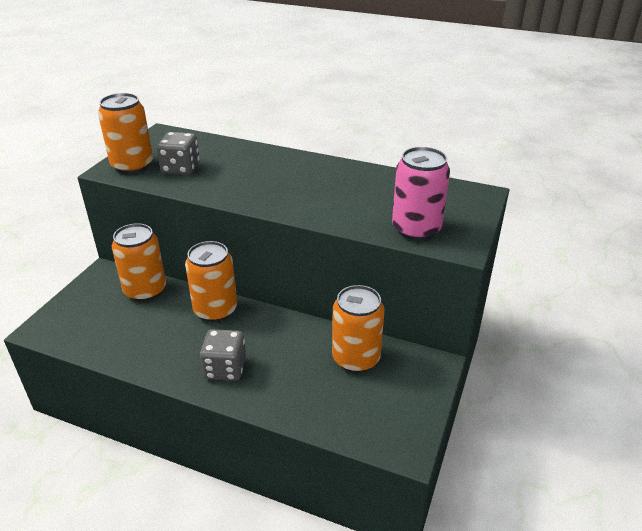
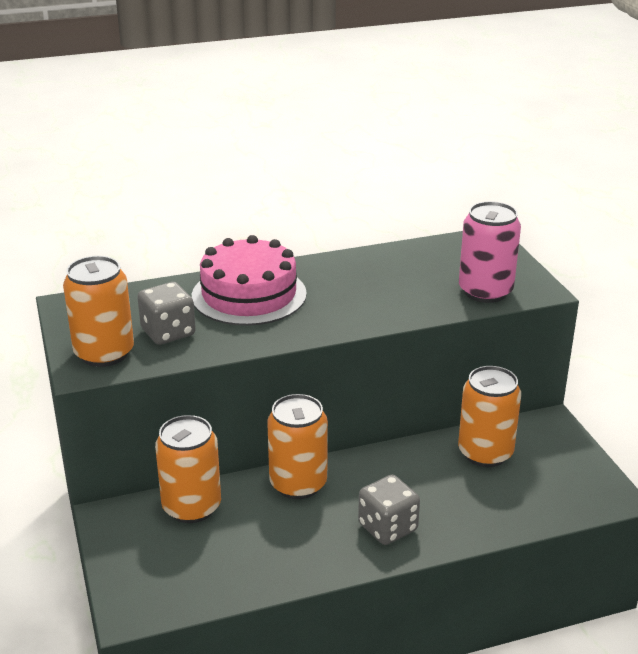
camera: 40 degrees left, 5 degrees down
none -> pink cake [192,235,307,326]

